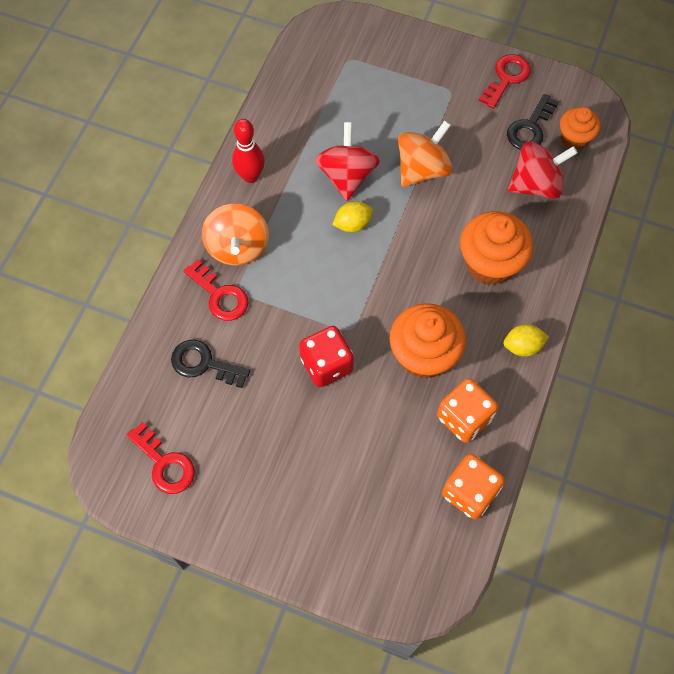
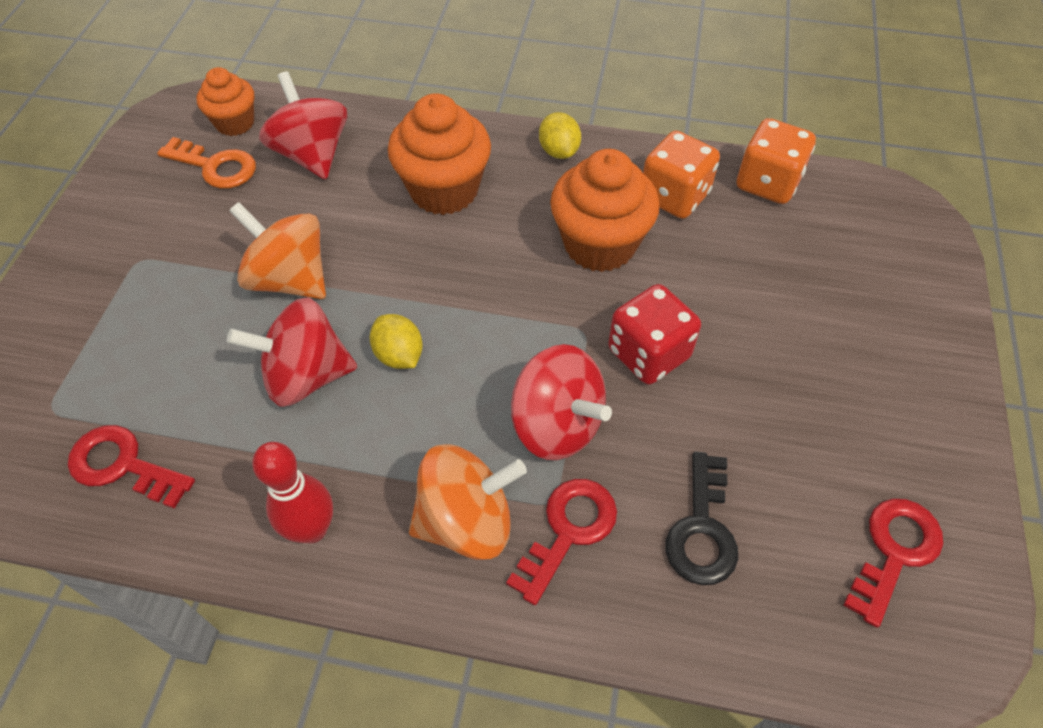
camera: 100 degrees left, 10 degrees down
red key [479,54,531,109] -> red key moved to [68,425,195,509]
black key [507,94,559,150] -> orange key [157,137,256,189]
none -> red spinning top [511,344,612,460]

